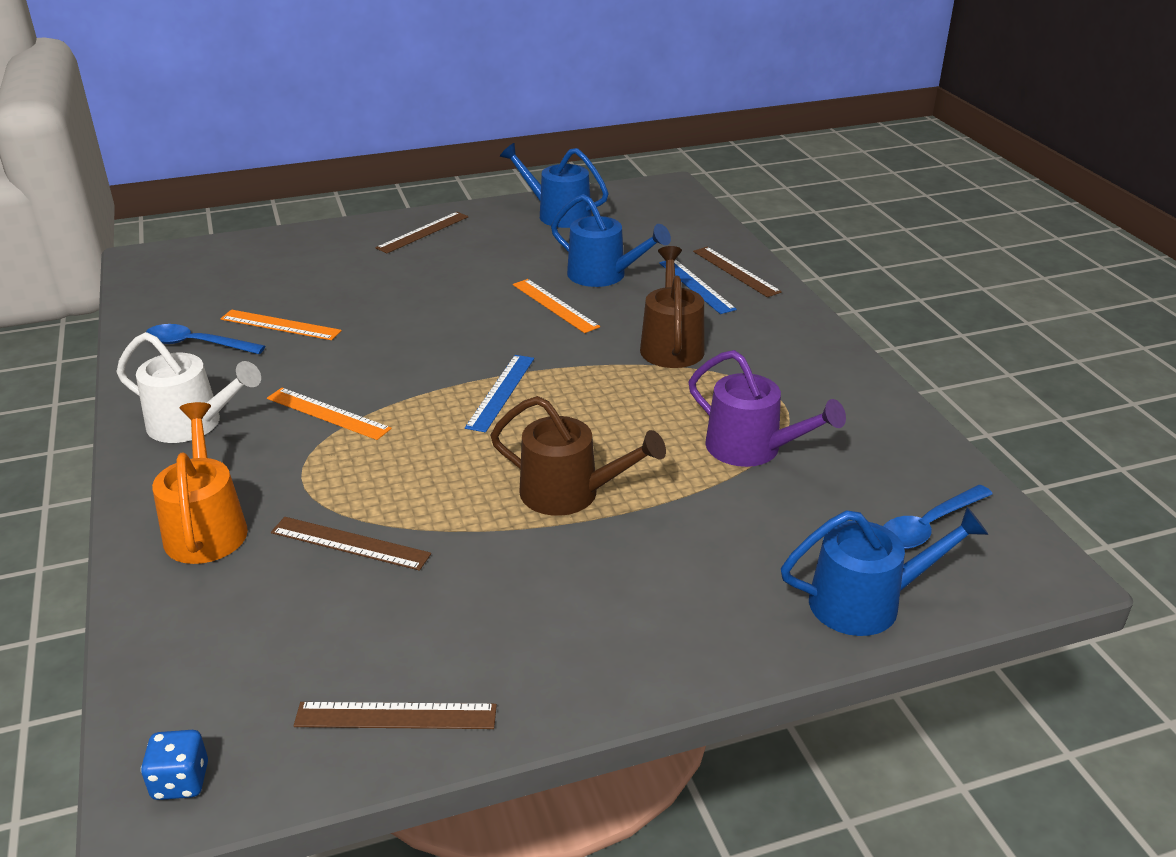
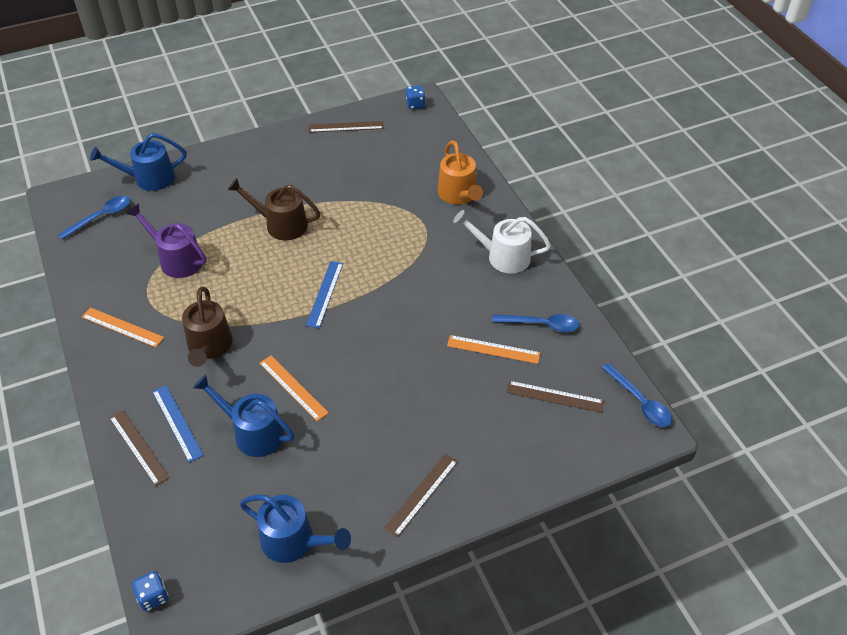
camera: 175 degrees right, 15 degrees up
orange ruler [267,388,392,440] -> orange ruler moved to [82,307,164,348]
brown ruler [271,517,431,571] -> brown ruler moved to [506,381,604,413]
none -> blue dice [132,571,168,611]
none -> blue spoon [602,363,672,427]

